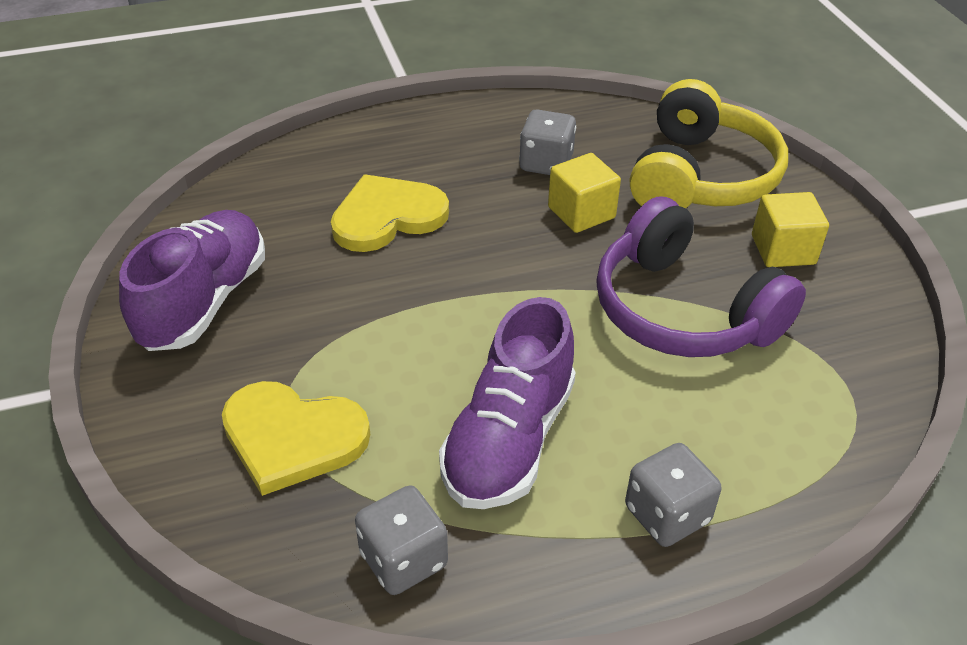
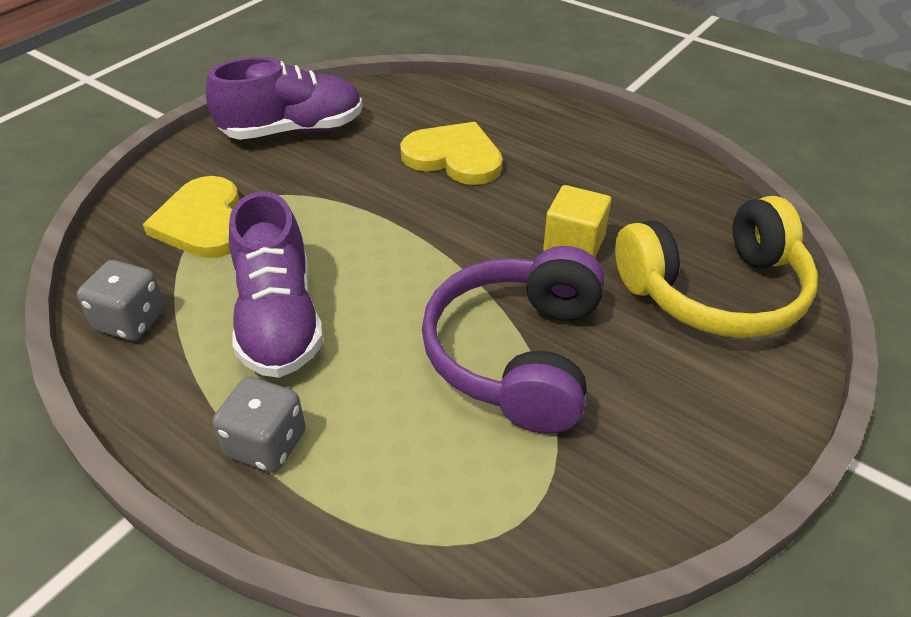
camera: 55 degrees right, 0 degrees up
purple shoe [439,297,576,509] -> purple shoe turned 90 degrees counterclockwise [229,192,323,378]
grey dice [519,109,576,175] -> none
yellow cube [752,192,829,267] -> none

